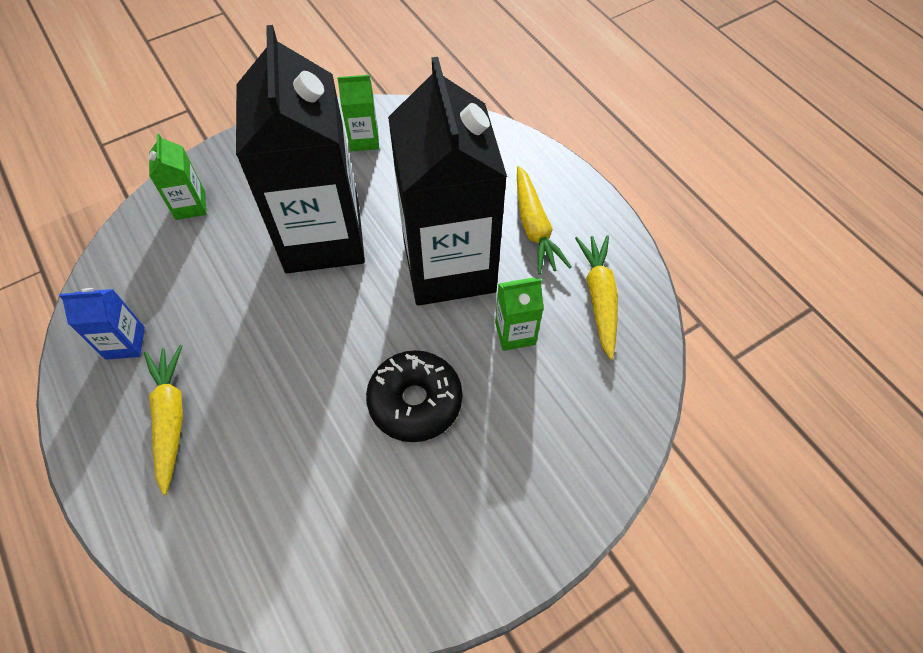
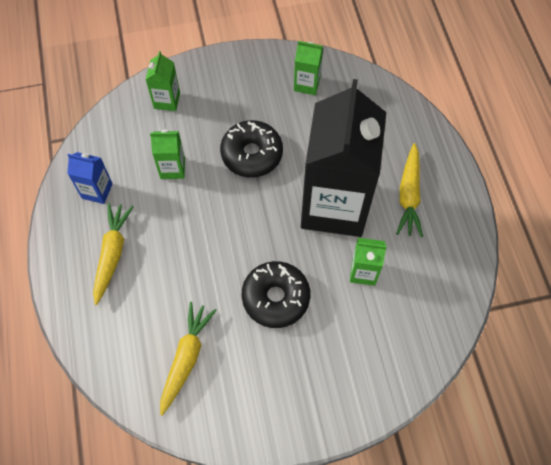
camera: 20 degrees right, 5 degrees up
black carton [236,25,365,273] -> black donut [220,120,283,178]
yellow carrot [575,235,618,360] -> yellow carrot moved to [160,302,216,416]
none -> green carton [150,130,185,179]

